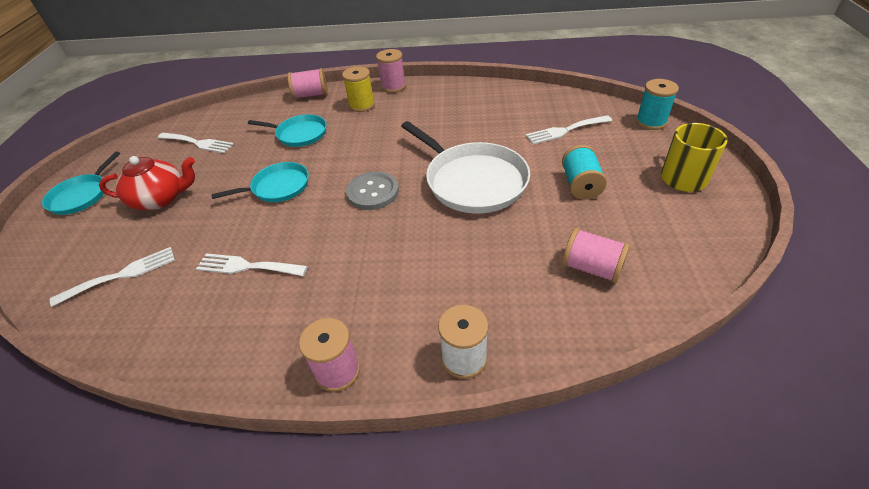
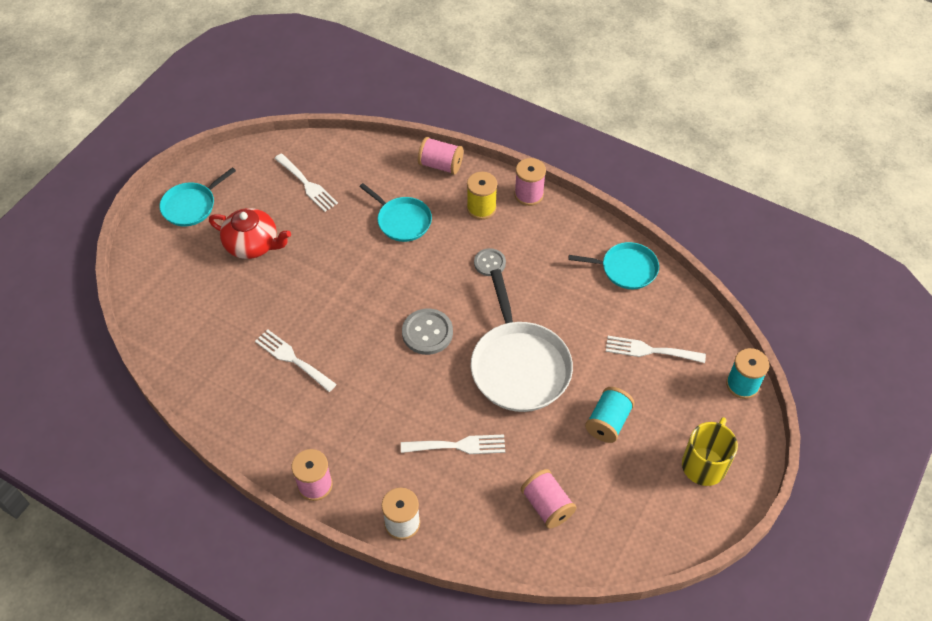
camera: 25 degrees right, 10 degrees up
white fork [50,247,175,307] -> white fork moved to [401,434,505,454]
turquoise pan [211,162,309,202] -> turquoise pan moved to [568,242,659,289]
none -> grey button [474,248,506,276]

